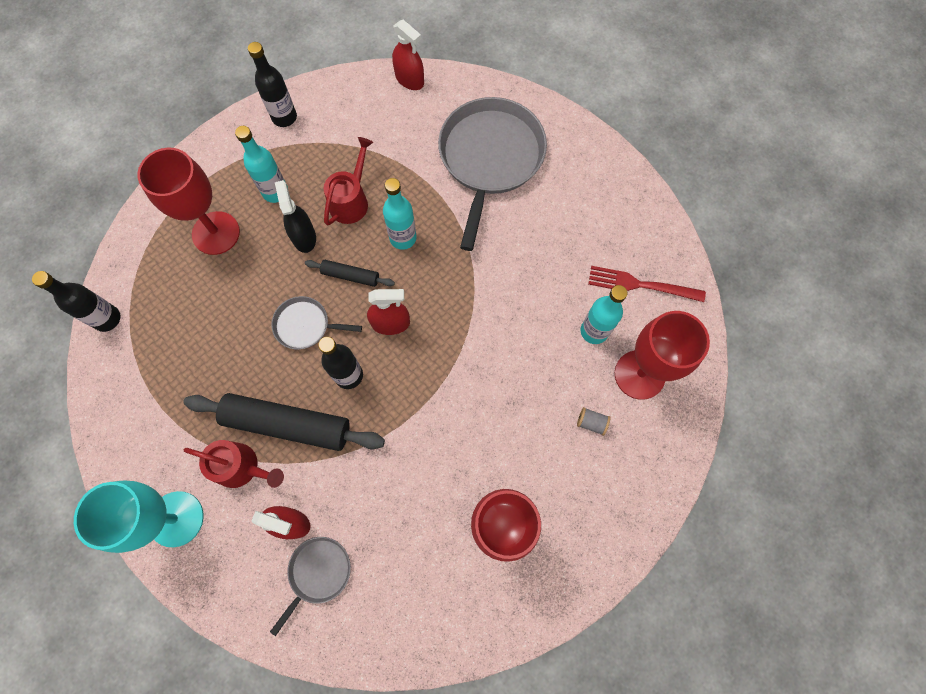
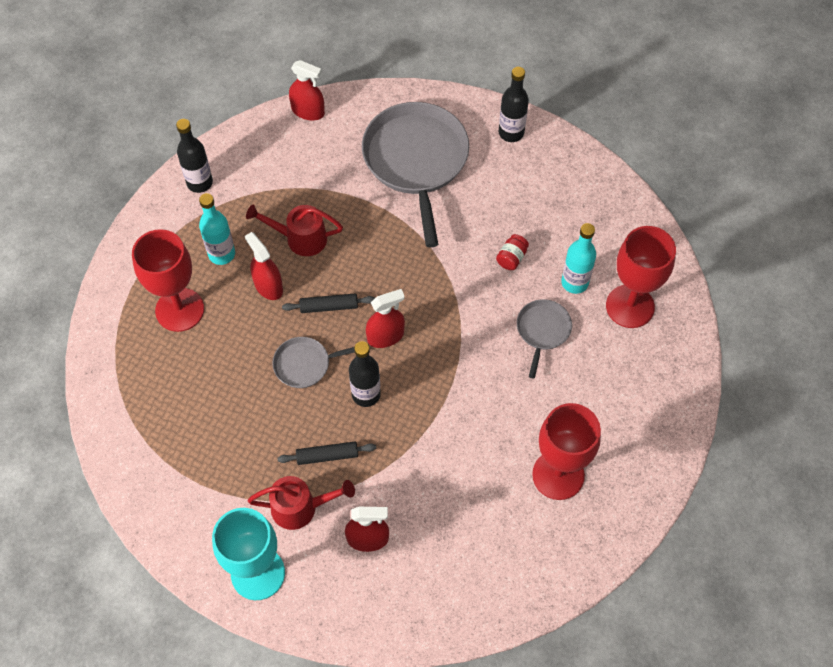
camera: 20 degrees left, 10 degrees down
black bottle [32,271,120,332] -> black bottle moved to [499,67,529,142]
black rolling pin [183,393,385,451] -> black rolling pin [277,442,376,465], size x0.49
grey pan [270,537,351,636] -> grey pan moved to [517,299,572,378]
black spray bottle [275,180,316,253] -> red spray bottle [245,232,283,300]
red watering can [324,137,373,225] -> red watering can turned 90 degrees counterclockwise [246,204,343,256]
turquoise bottle [383,178,417,250] -> none
grey spool [577,407,610,436] -> none
red fork [588,266,706,302] -> none
none -> red jar [496,234,529,270]

